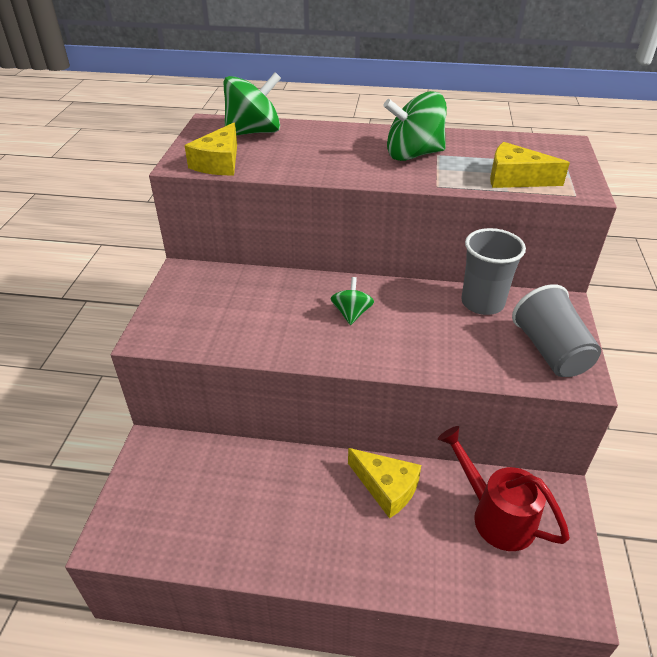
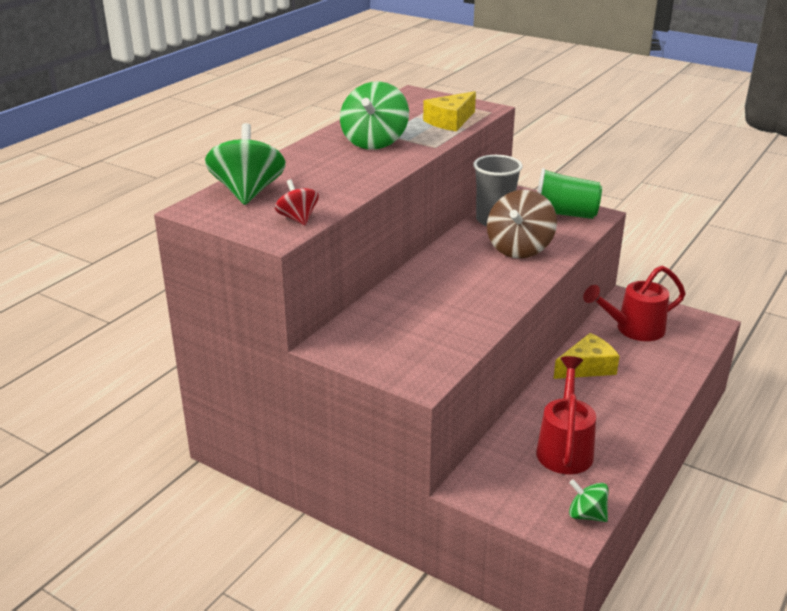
camera: 65 degrees left, 10 degrees down
yellow cheese [184,122,237,175] -> red spinning top [275,179,319,225]
green spinning top [331,277,374,325] -> green spinning top moved to [569,479,609,522]
grey cup [512,284,601,377] -> green cup [537,168,602,219]
none -> brown spinning top [487,190,557,259]
none -> red watering can [536,356,596,474]

